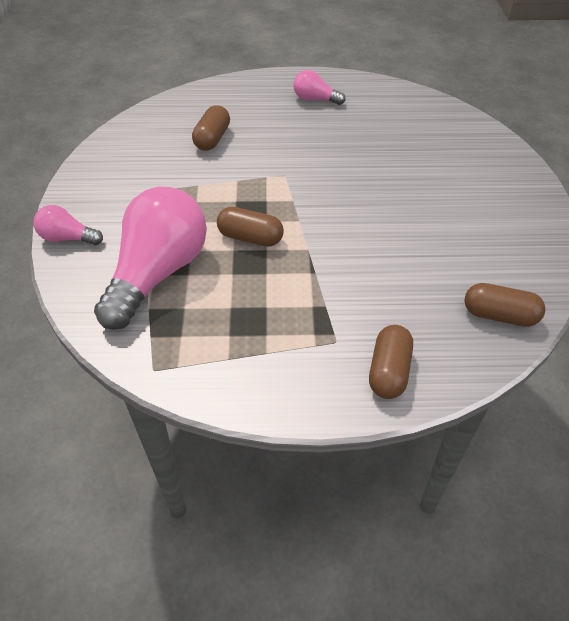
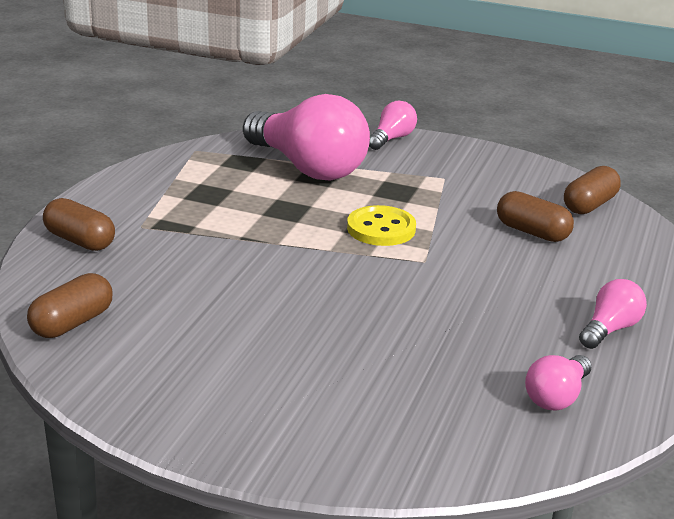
camera: 110 degrees right, 20 degrees down
brown capsule [217,207,284,247] -> brown capsule moved to [564,166,621,214]
none -> yellow button [347,205,416,246]
none -> pink light bulb [525,355,592,411]

